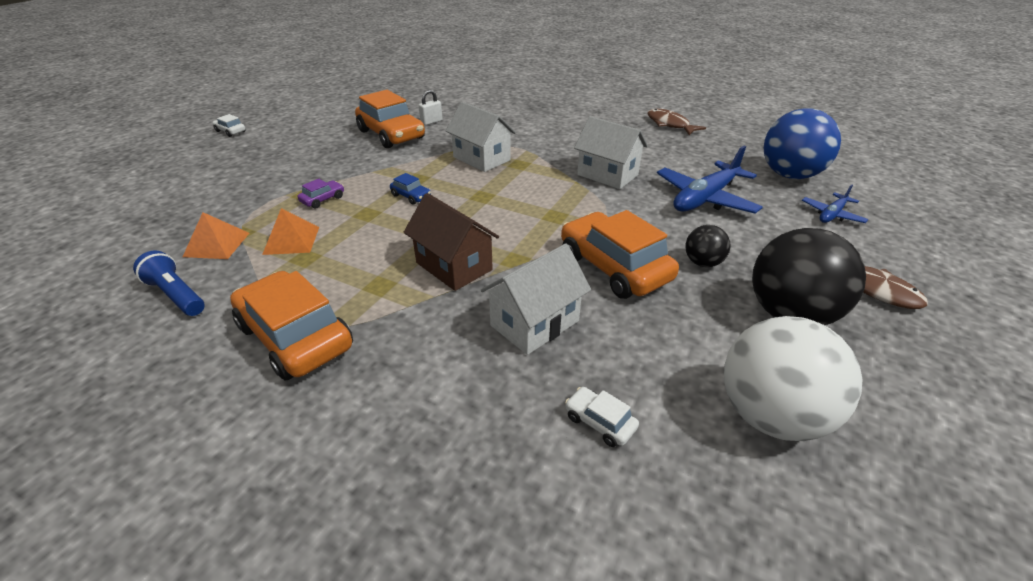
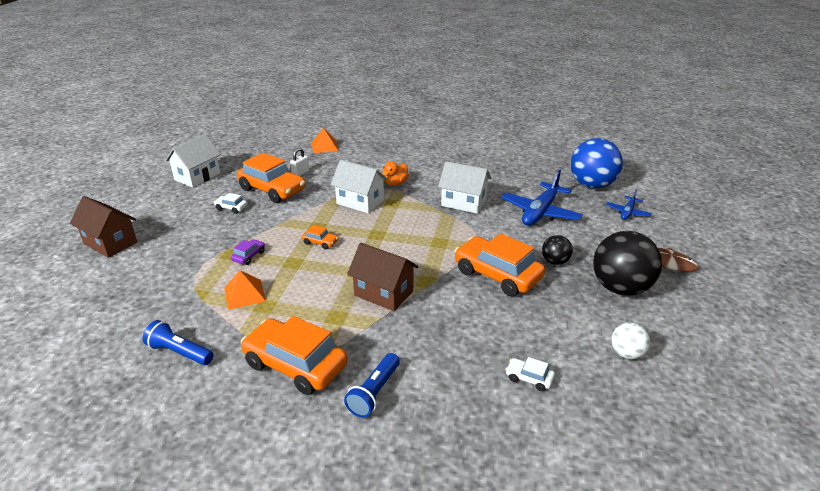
camera: 15 degrees left, 5 degrees down
orange pyramid [183,212,249,259] -> orange pyramid moved to [312,128,338,153]
white car [212,114,246,137] -> white car moved to [214,193,247,214]
blue car [390,173,431,205] -> orange car [302,225,338,249]
white house [481,244,591,355] -> white house moved to [165,134,221,188]
brown fish [648,109,706,135] -> none
white ball [724,316,862,441] -> white ball [611,322,650,359], size x0.50
none -> brown house [70,196,137,258]
none -> blue flashlight [344,353,400,418]
none -> orange duck [382,161,409,186]

